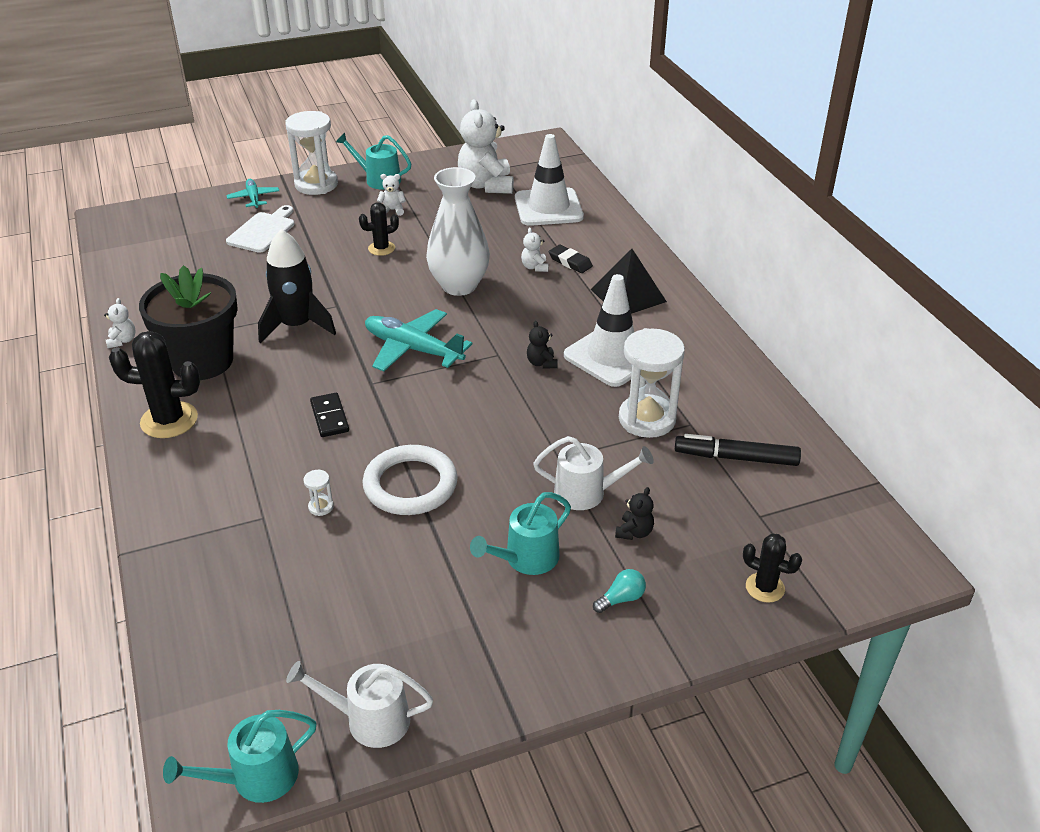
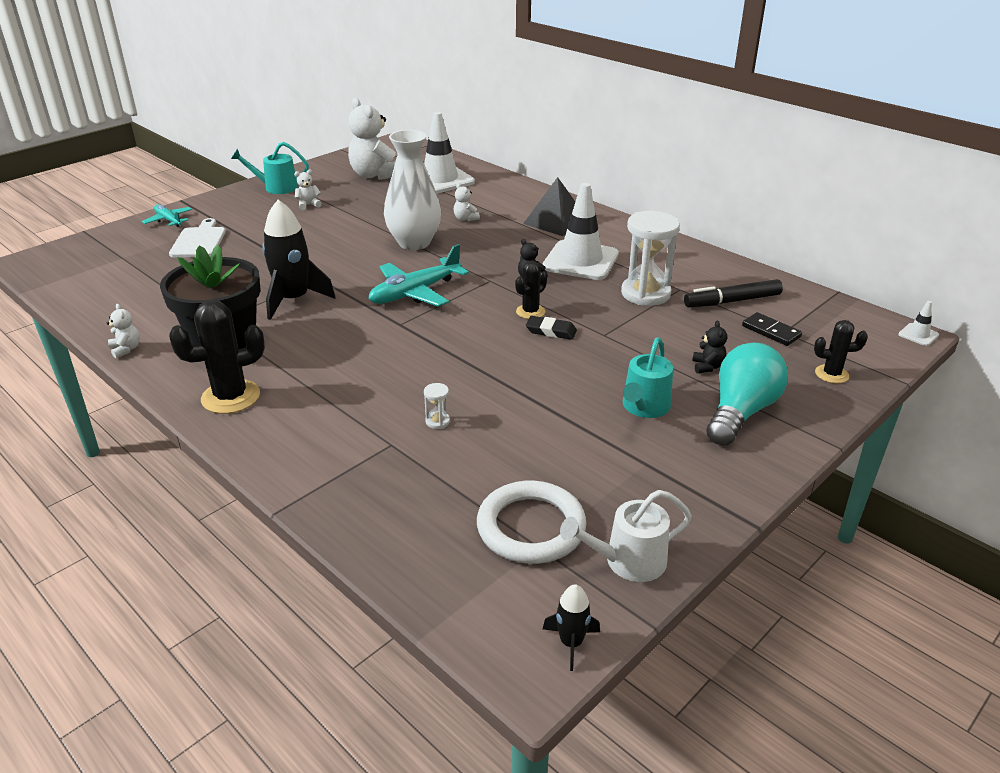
camera: 25 degrees left, 5 degrees down
turquoise watering can [163,710,317,803] -> black rocket [543,584,600,671]
white hourglass [285,111,338,195] -> none
black domino [310,393,349,437] -> black domino moved to [742,312,802,346]
black cactus [359,202,399,256] -> black cactus moved to [515,261,547,319]
white ring [362,445,457,515] -> white ring moved to [477,481,587,564]
turquoise plane [365,309,472,371] -> turquoise plane turned 45 degrees counterclockwise [368,244,469,307]
white watering can [533,436,654,510] -> none
black eraser [549,245,593,273] -> black eraser moved to [526,316,577,340]
turquoise light bulb [593,569,646,613] -> turquoise light bulb [706,343,788,445], size x2.38
none -> white traffic cone [898,301,939,346]

